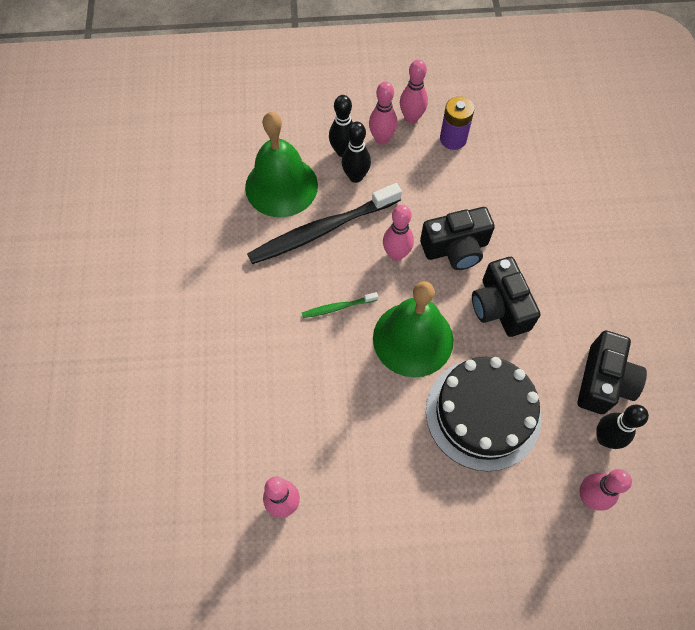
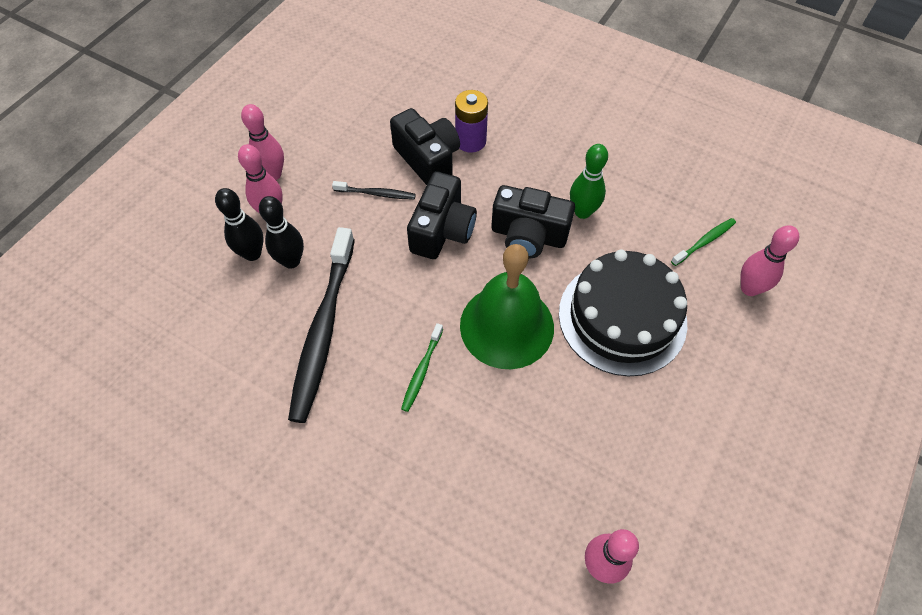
camera: 55 degrees left, 5 degrees down
green bell [245,112,318,217] -> none
pink bowling pin [383,205,414,261] -> none
purple battery [440,96,474,150] -> purple battery moved to [455,90,488,153]
black camera [578,331,647,414] -> black camera moved to [390,108,460,185]
black bowling pin [596,405,649,449] -> green toothbrush [671,218,736,266]
none -> black toothbrush [332,181,416,200]
none -> green bowling pin [570,144,608,219]

